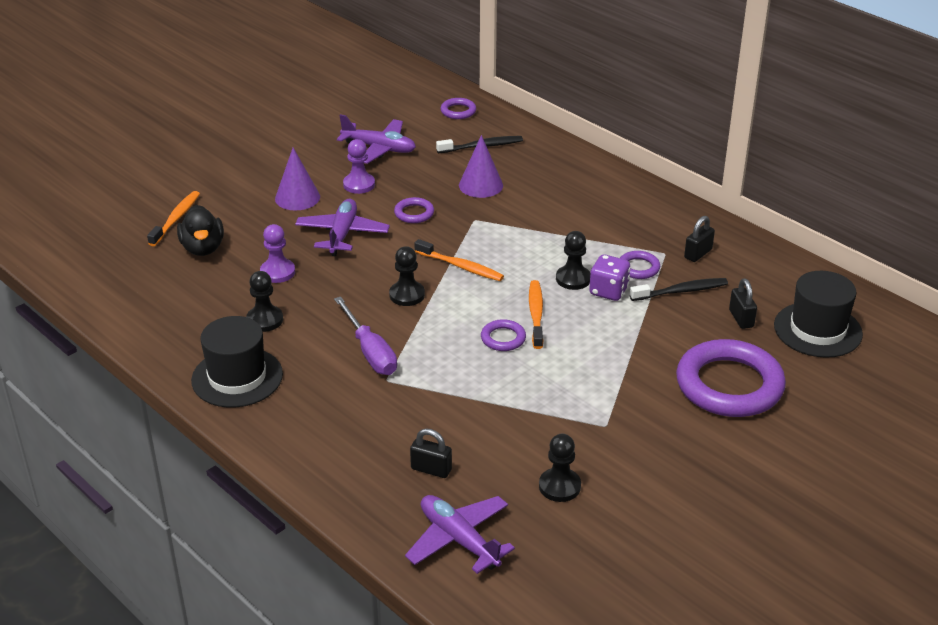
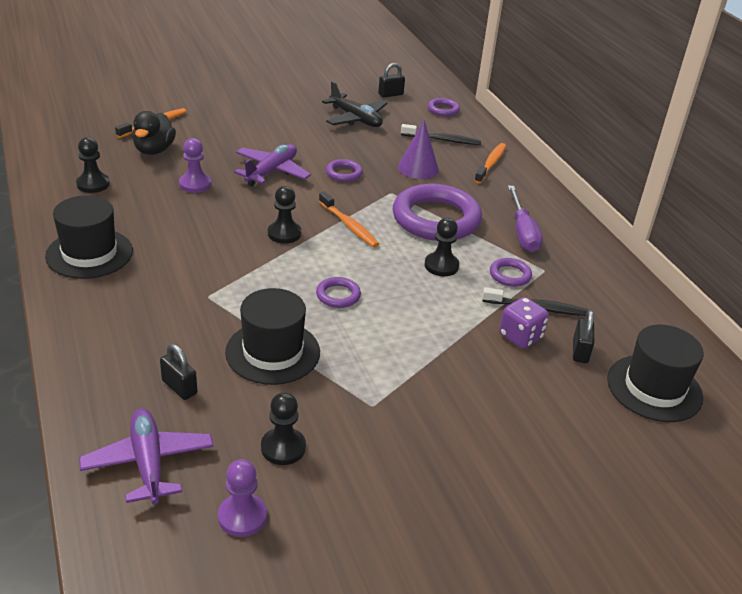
camera: 20 degrees right, 0 degrees up
black pawn [246,271,283,332] -> black pawn moved to [76,137,110,193]
purple cone [275,148,320,210] -> none
purple screwdriver [334,297,397,375] -> purple screwdriver moved to [508,186,543,252]
purple plane [337,114,416,164] -> black plane [322,81,387,127]
purple pawn [343,139,375,194] -> purple pawn moved to [218,459,267,537]
orange toothbrush [529,280,543,349] -> orange toothbrush moved to [474,143,506,184]
purple dice [589,255,631,301] -> purple dice moved to [499,297,549,349]
purple ring [676,339,786,417] -> purple ring moved to [393,184,482,241]
black padlock [684,216,715,262] -> black padlock moved to [378,63,405,98]
none -> black hat [225,288,320,385]

